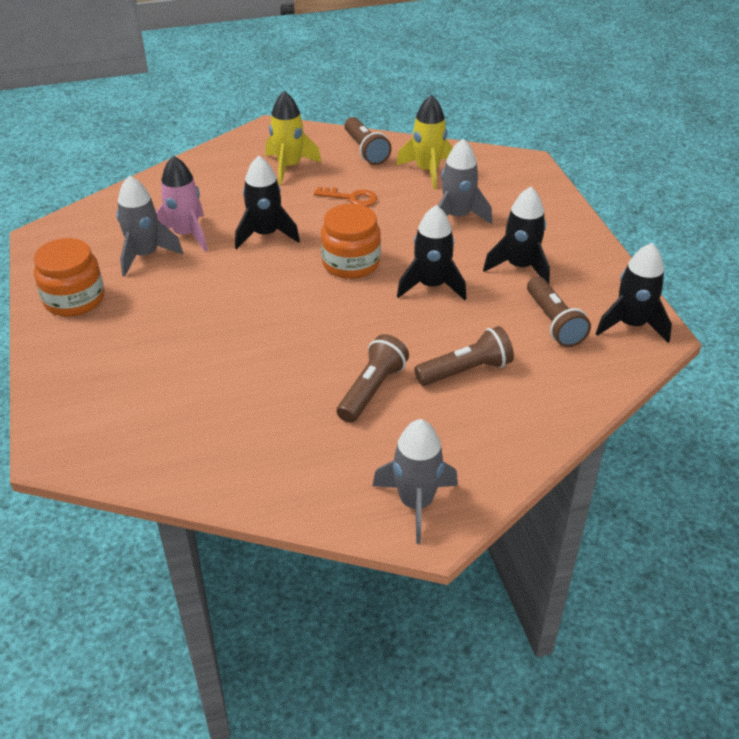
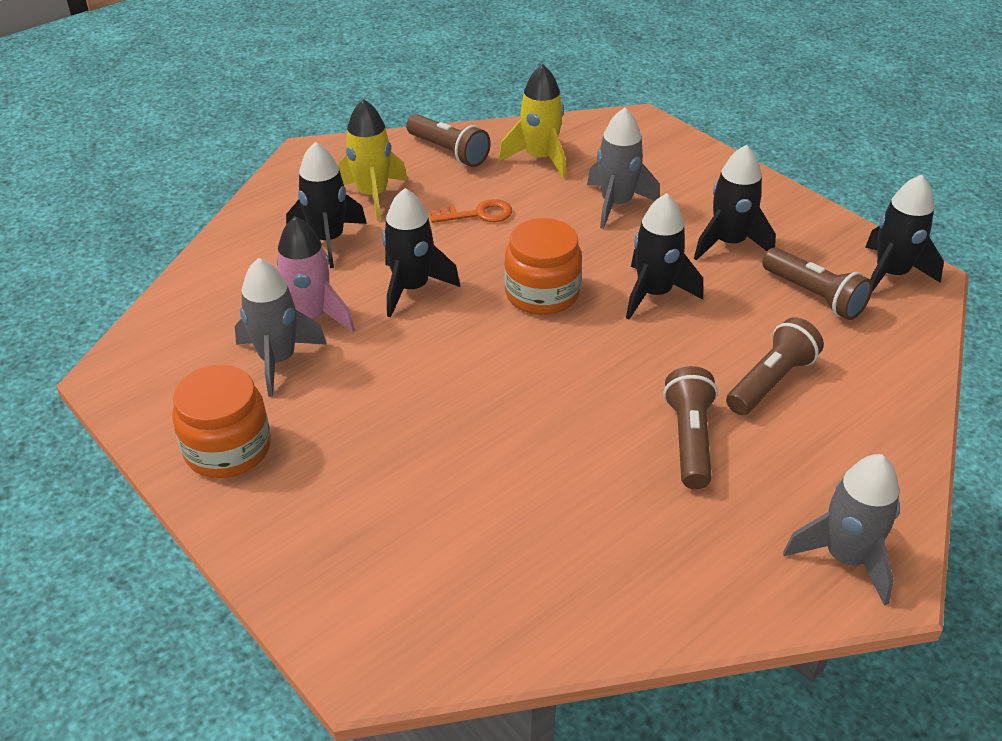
camera: 25 degrees left, 0 degrees up
none -> black rocket [286,142,367,268]

